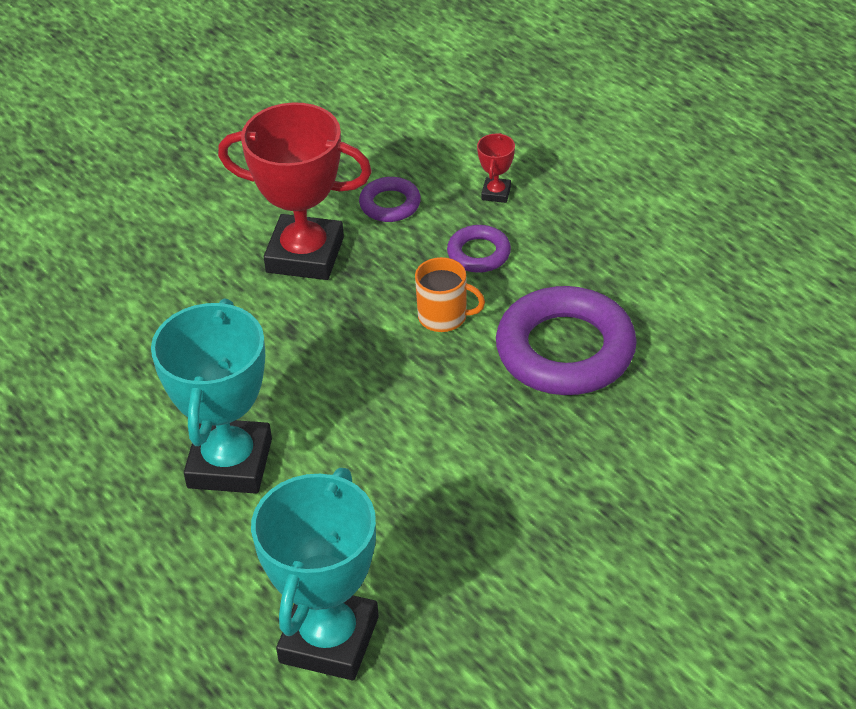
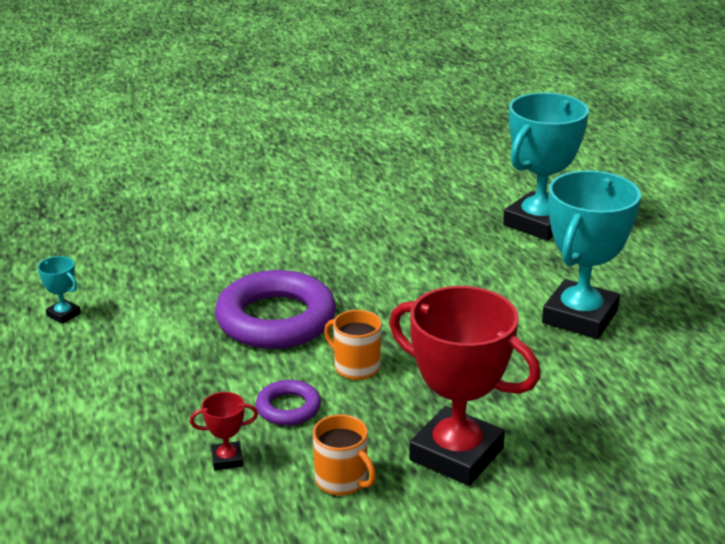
camera: 160 degrees left, 15 degrees down
purple ring [359,177,421,222] -> orange mug [313,415,376,495]
red trophy [477,133,515,203] -> red trophy turned 45 degrees clockwise [190,392,258,470]
none -> turquoise trophy [38,256,81,324]

